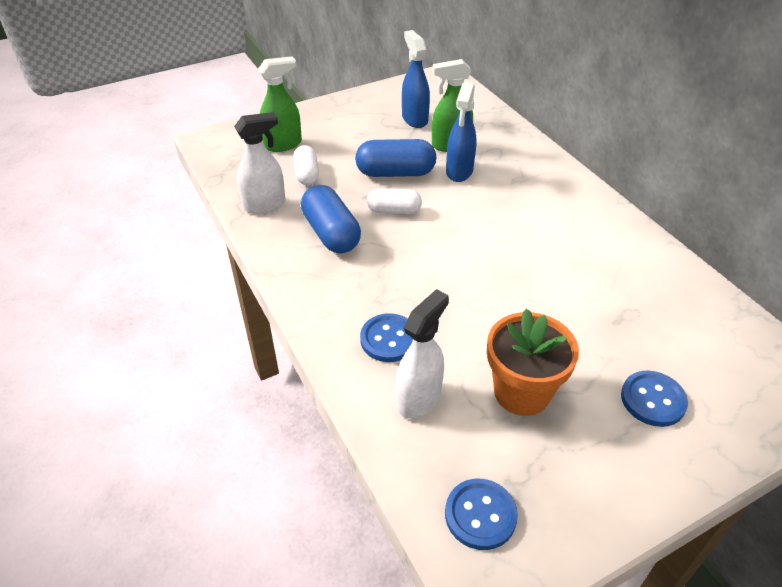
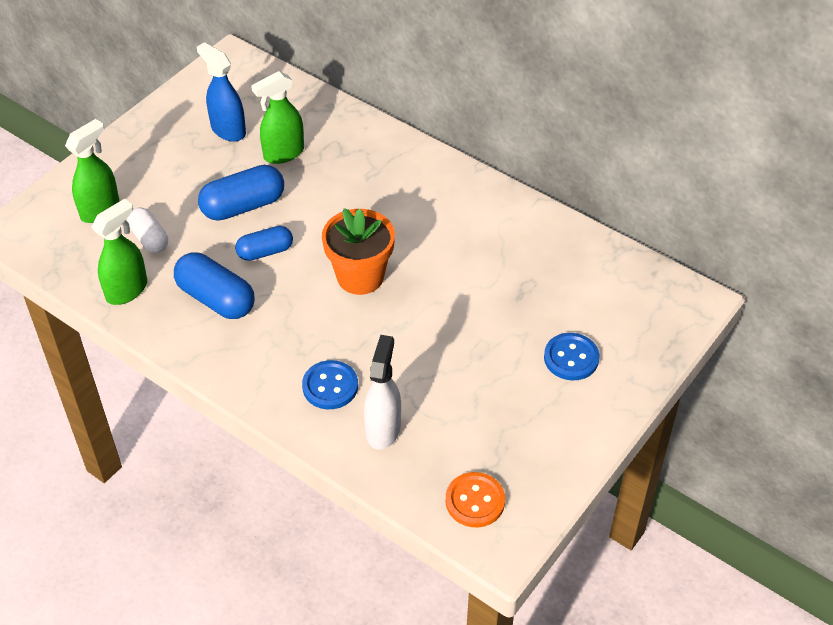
camera: 25 degrees left, 5 degrees up
white spray bottle [234,112,286,214] -> green spray bottle [91,199,147,305]
white capsule [367,188,422,214] -> blue capsule [235,226,293,261]
blue button [445,478,518,550] -> orange button [446,472,505,527]
blue spray bottle [446,82,477,182] -> none
orange flower pot [487,309,579,416] -> orange flower pot moved to [322,208,395,295]

